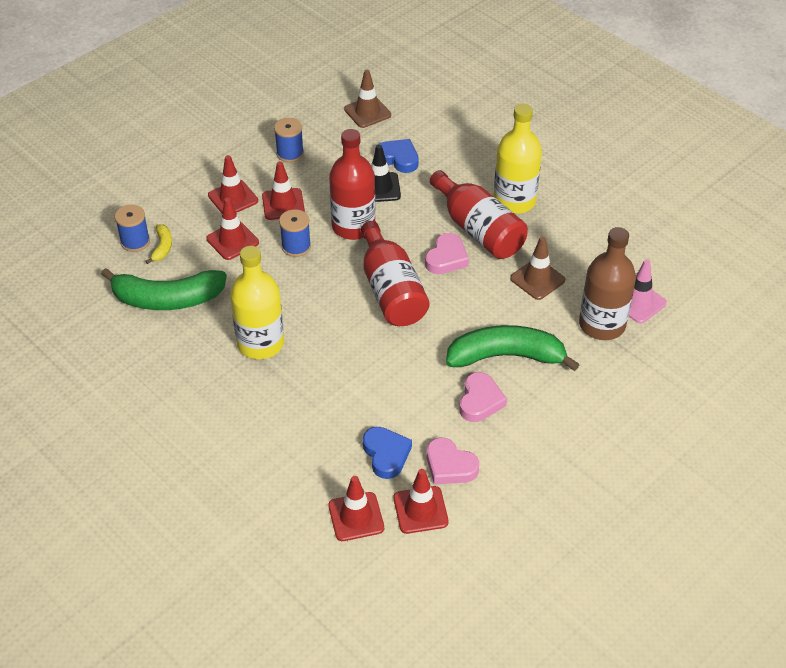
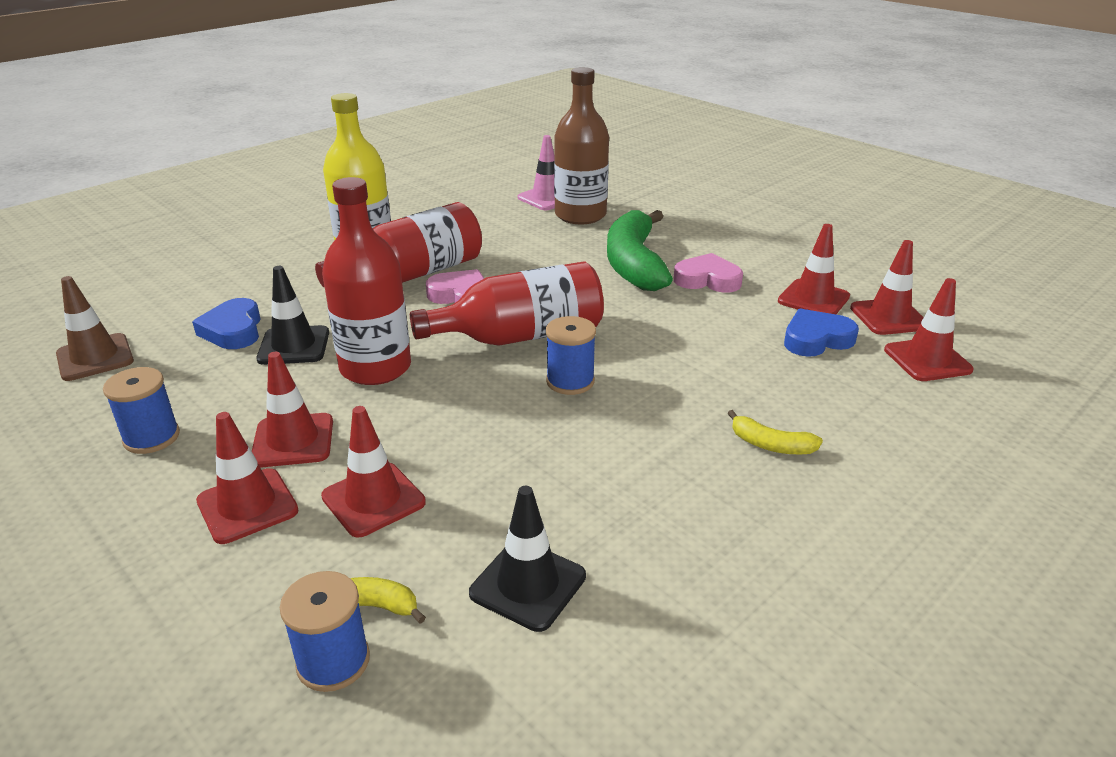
camera: 90 degrees left, 15 degrees down
green banana [101,268,227,310] -> black traffic cone [469,486,586,632]
yellow bottle [230,246,284,359] -> none
blue spool [279,209,311,257] -> blue spool moved to [546,316,596,395]
blue heart [375,139,419,173] -> blue heart turned 45 degrees counterclockwise [192,298,261,349]
pink heart [427,438,479,485] -> red traffic cone [778,224,850,314]
brown traffic cone [510,236,565,300] -> none
none -> yellow banana [728,410,823,455]

